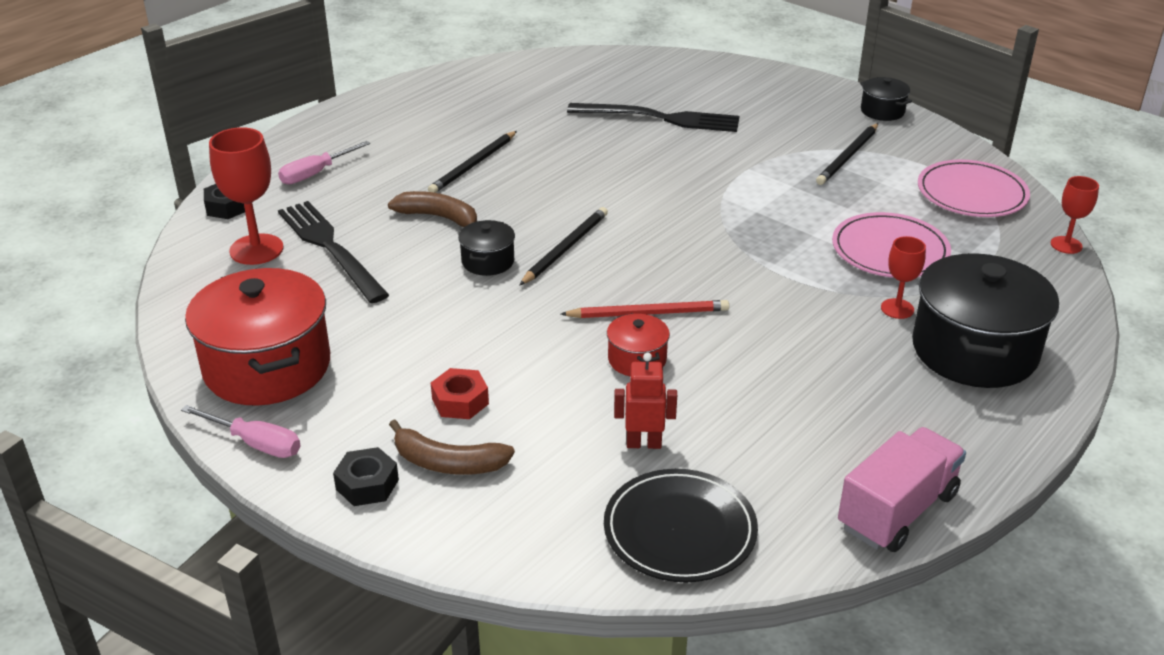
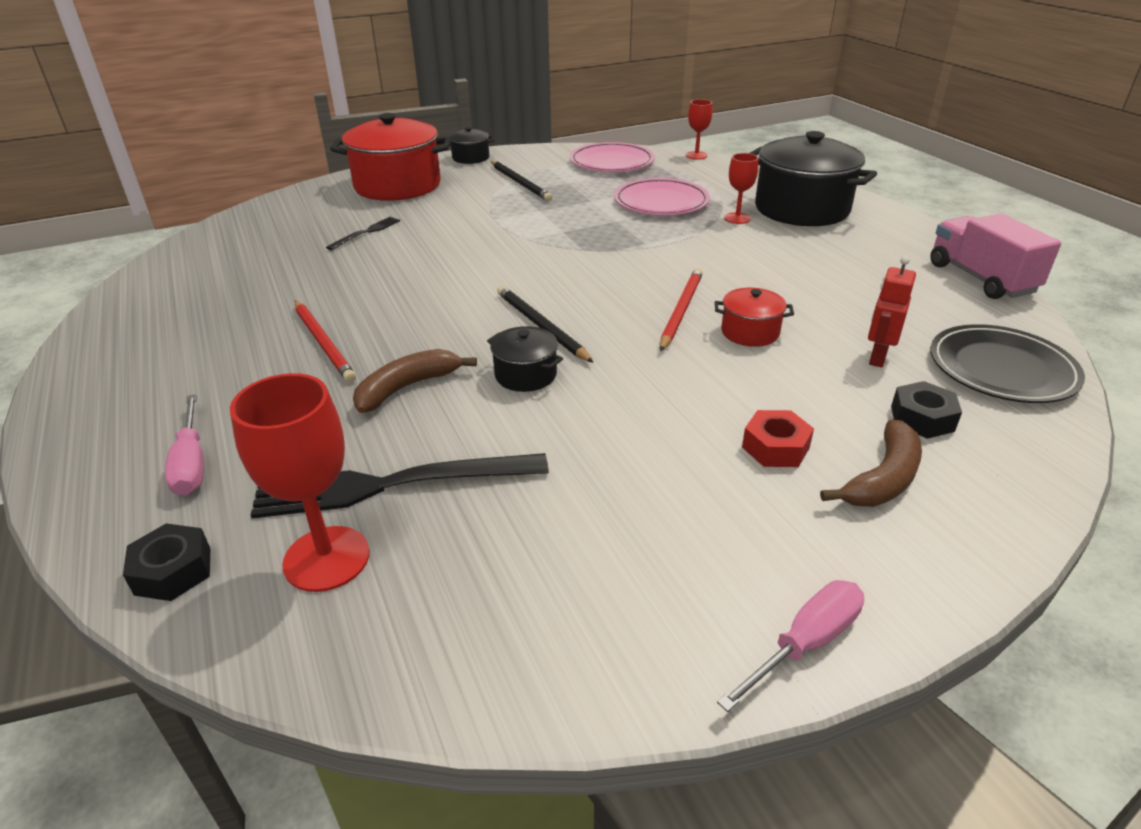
camera: 65 degrees left, 0 degrees up
red pot [185,268,330,406] -> red pot moved to [330,113,451,201]
black nut [333,447,399,506] -> black nut moved to [891,381,962,439]
black pencil [428,131,517,193] -> red pencil [295,301,356,383]
black fork [567,103,739,132] -> black fork [326,217,400,250], size x0.50

